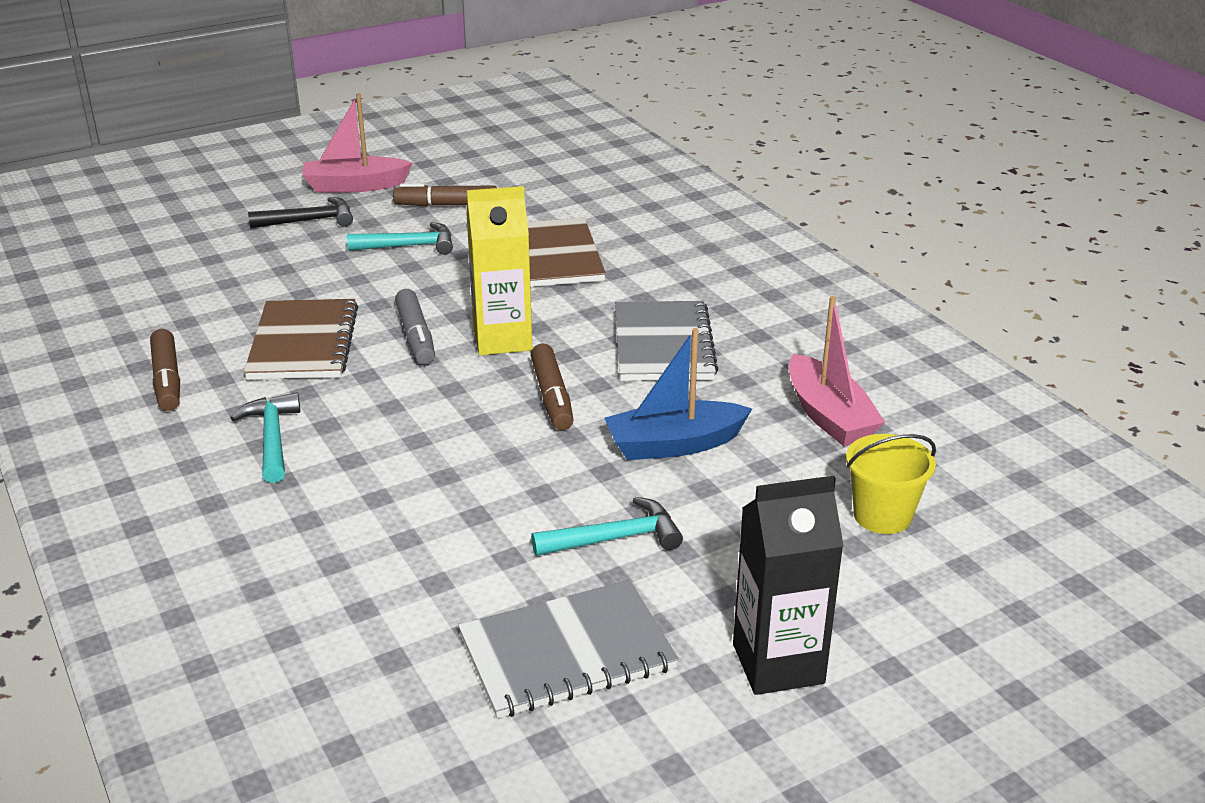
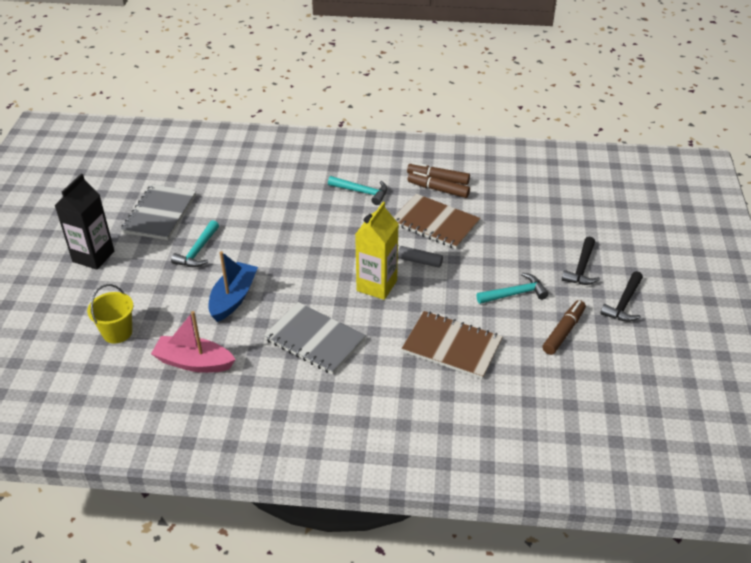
camera: 125 degrees right, 10 degrees up
pink boat [302,93,413,192] -> black hammer [600,271,643,322]
turquoise hammer [347,222,453,255] -> turquoise hammer turned 135 degrees counterclockwise [476,273,549,304]
brown marker [531,343,574,430] -> brown marker moved to [408,171,470,198]

